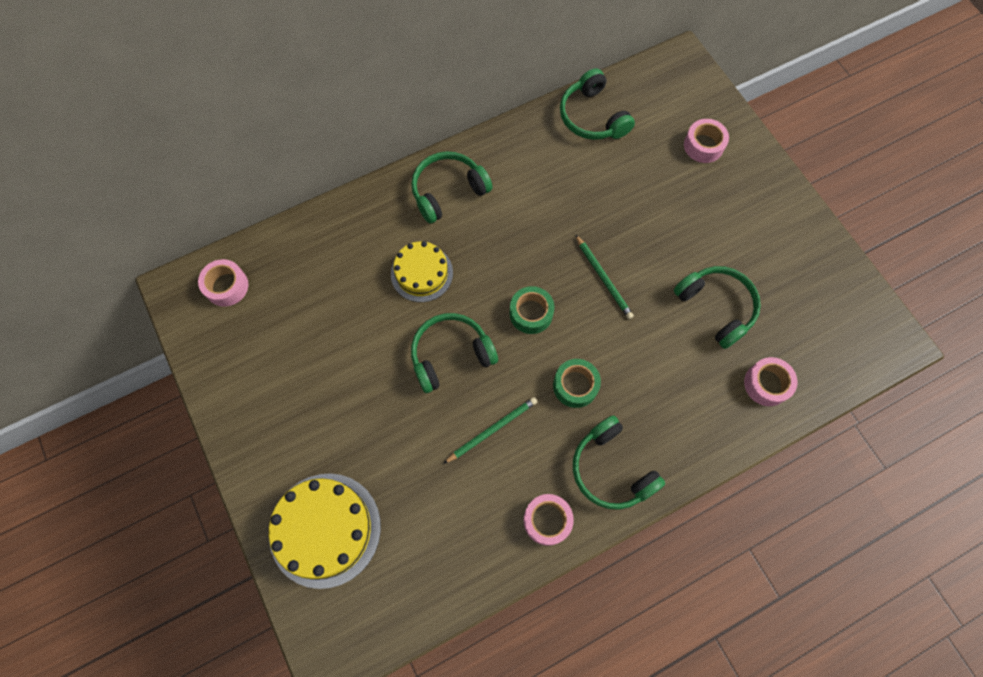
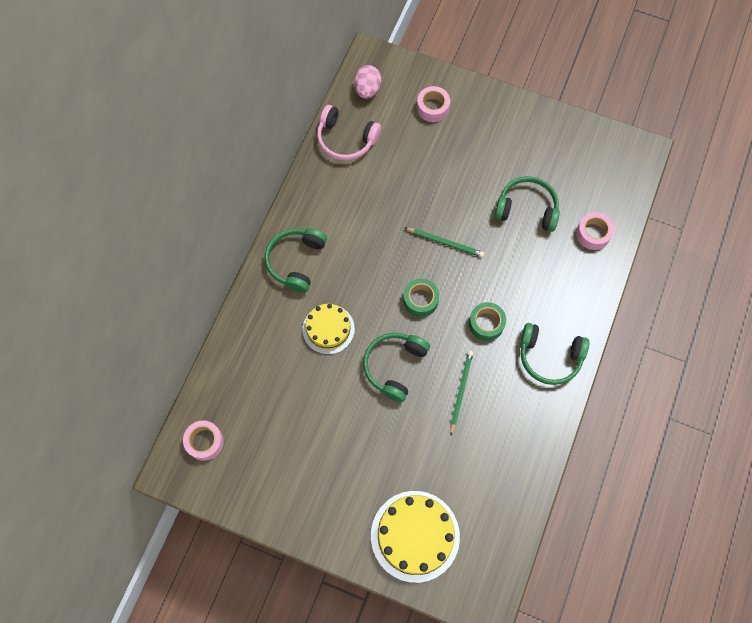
camera: 40 degrees left, 0 degrees up
pink tape [523,494,574,546] -> none
green headphones [560,68,635,140] -> pink headphones [317,105,381,160]
none -> pink egg [354,65,381,99]

